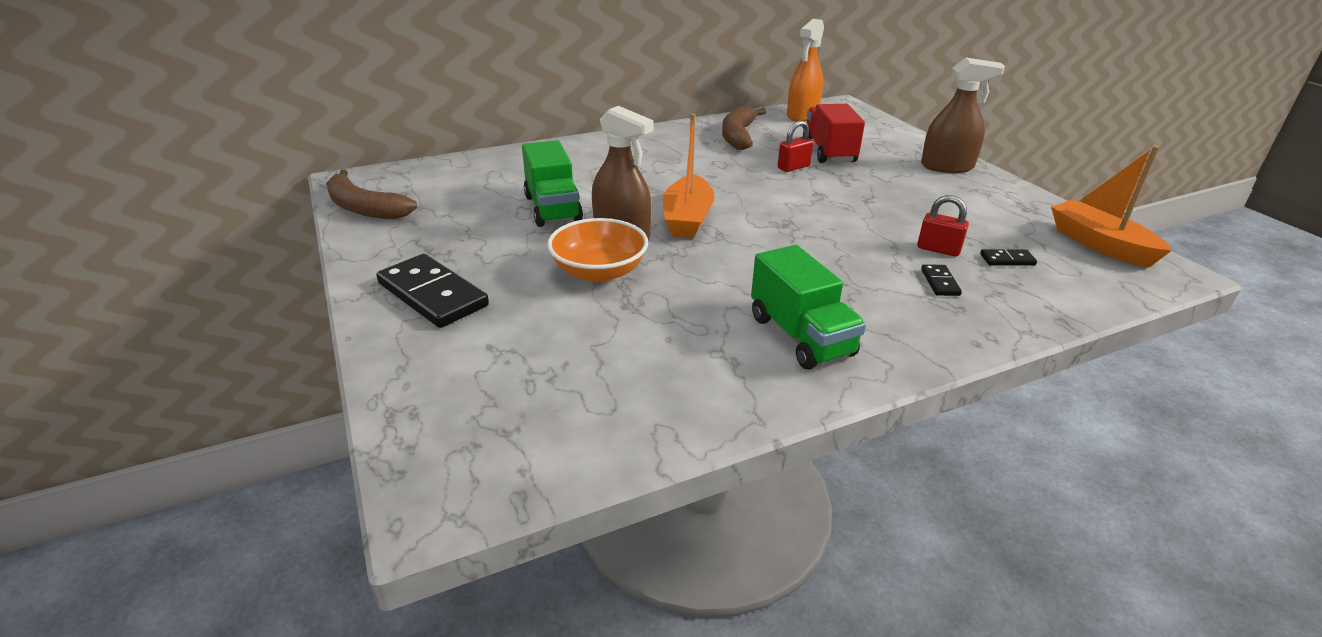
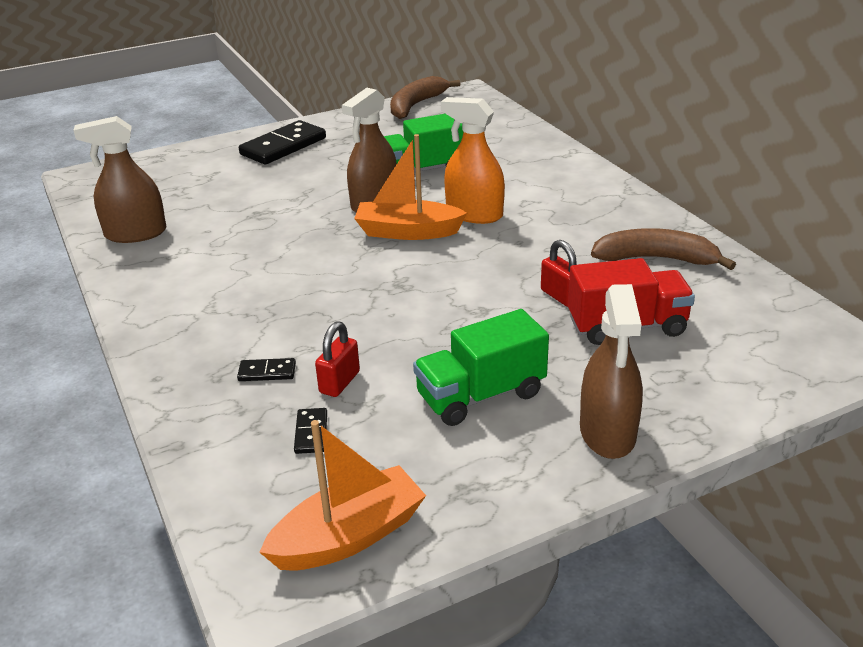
camera: 90 degrees right, 0 degrees up
orange bowl [547,218,648,282] -> none
green truck [751,245,866,369] -> green truck moved to [413,309,549,426]
orange spray bottle [787,19,824,121] -> orange spray bottle moved to [441,97,505,224]
none -> brown spray bottle [73,116,166,243]

